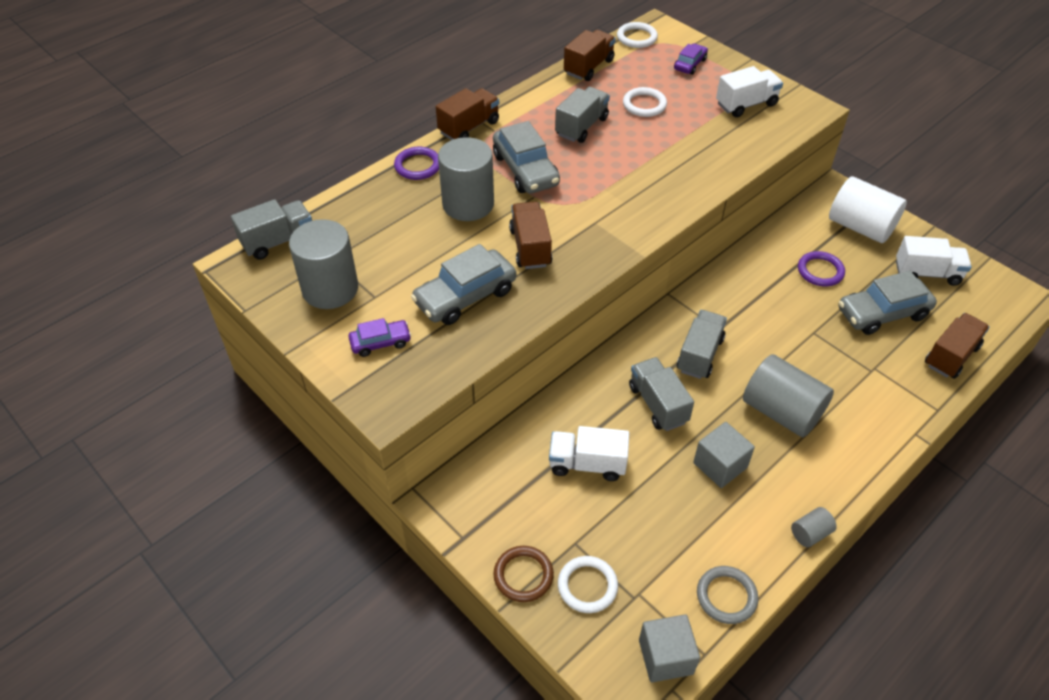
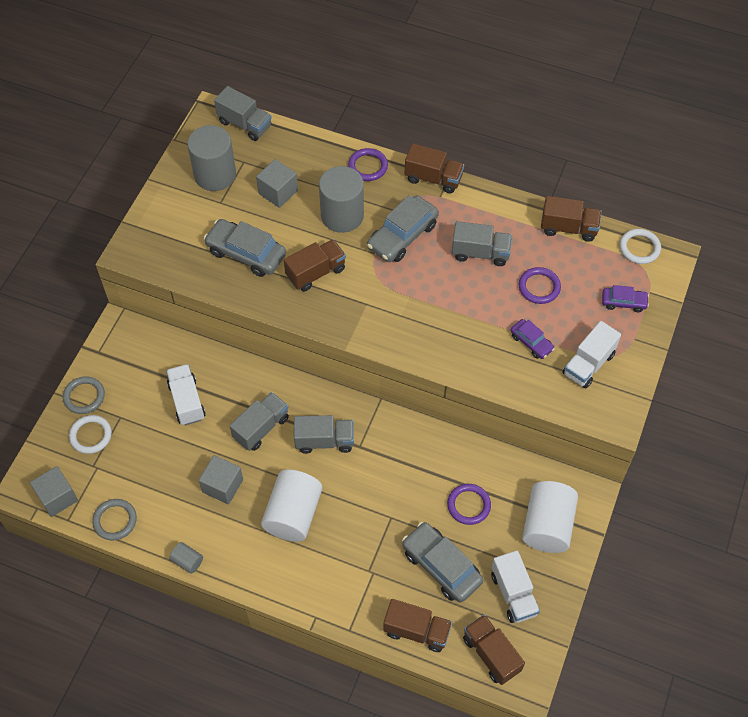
camera: 65 degrees right, 10 degrees up
purple car [348,318,411,357] -> purple car moved to [510,319,555,359]
brown ring [494,546,554,602] -> grey ring [63,376,105,414]
white ring [623,87,667,117] -> purple ring [519,267,561,304]
white truck [716,66,783,117] -> white truck turned 90 degrees clockwise [563,321,621,388]
grey cylinder [743,354,834,437] -> white cylinder [261,470,322,542]
none -> grey cube [256,159,298,208]
none -> brown truck [463,614,525,685]

